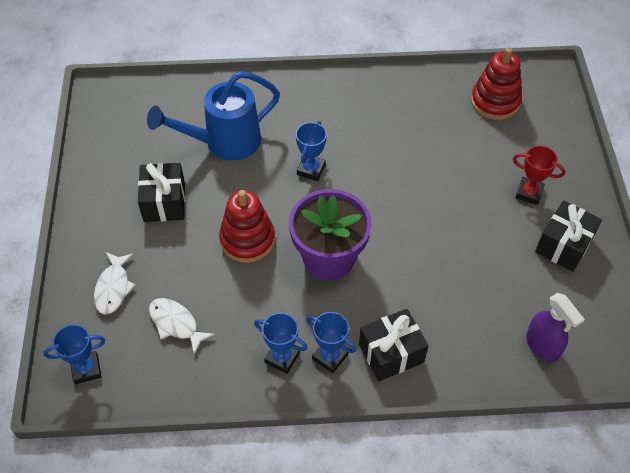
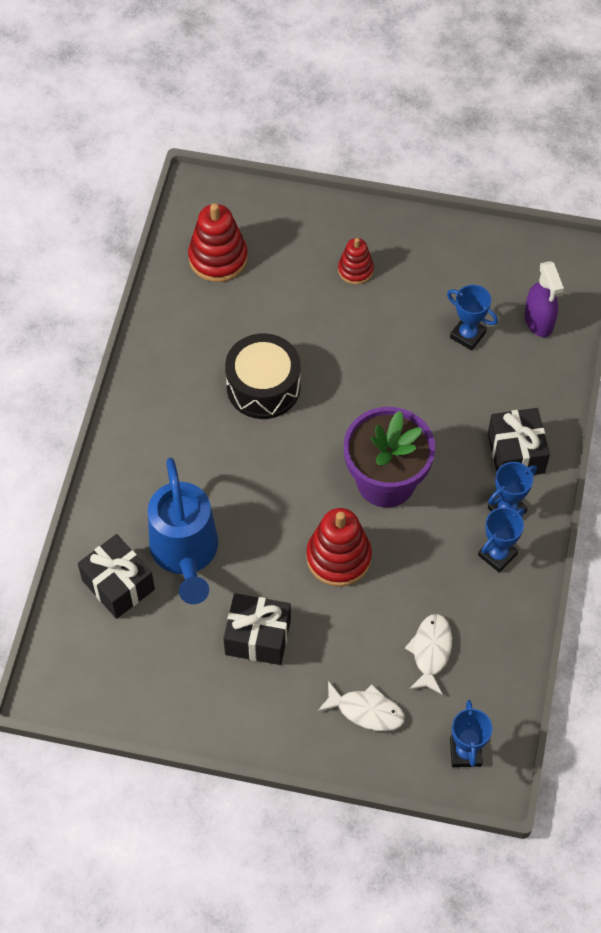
camera: 75 degrees left, 5 degrees up
white fish [149,298,215,355] -> white fish turned 135 degrees clockwise [405,614,452,695]
blue trophy [296,121,327,181] -> blue trophy moved to [447,285,498,350]
red trophy [513,145,566,205] -> red stacking toy [338,238,374,285]
purple spray bottle [526,293,585,362] -> purple spray bottle turned 90 degrees clockwise [524,261,564,337]
black gift [535,200,602,272] -> black gift moved to [78,534,155,619]
none -> black drum [225,333,301,419]

